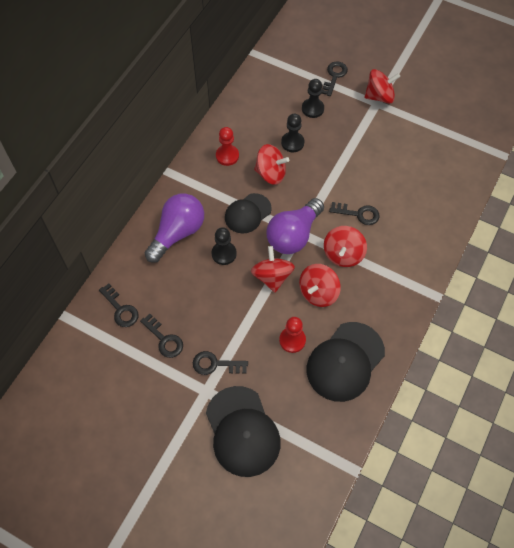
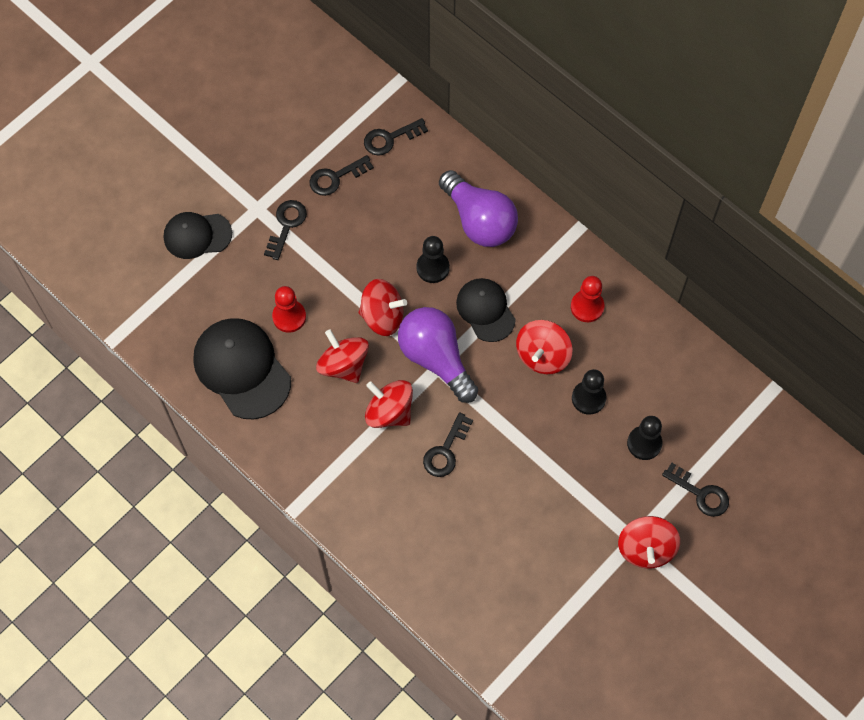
camera: 105 degrees right, 5 degrees up
black cap [206,386,281,477] -> black cap [164,212,232,259], size x0.63

